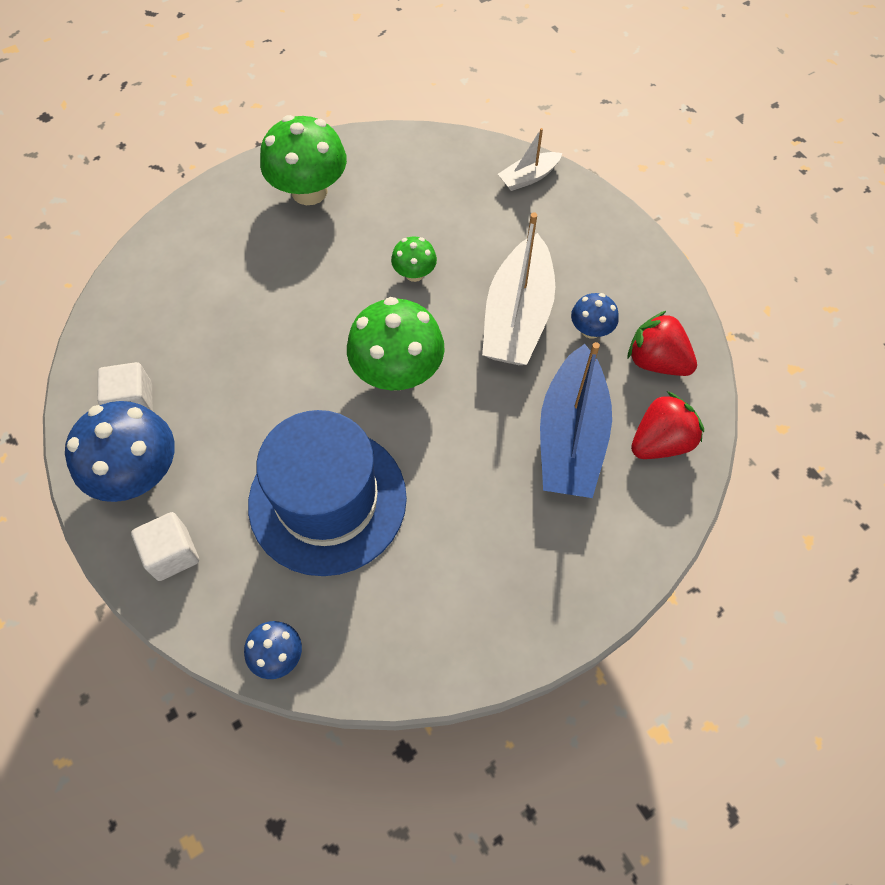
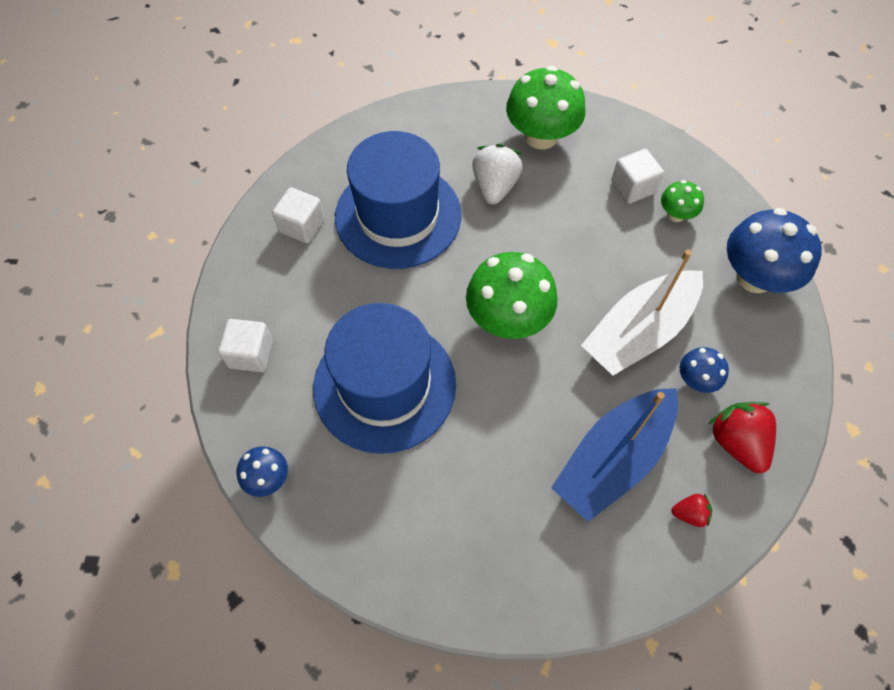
camera: 35 degrees right, 0 degrees up
blue mushroom [65,401,175,502] -> blue mushroom moved to [727,208,822,293]
green mushroom [391,237,437,282] -> green mushroom moved to [661,180,704,222]
white boat [498,128,562,191] -> none
red strawberry [631,391,704,459] -> red strawberry [671,494,712,527], size x0.52
none -> blue hat [335,131,461,269]
none -> white strawberry [472,144,523,205]
none -> white cube [611,149,664,204]

